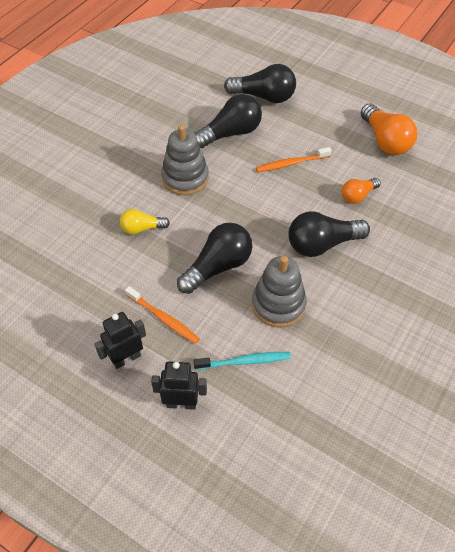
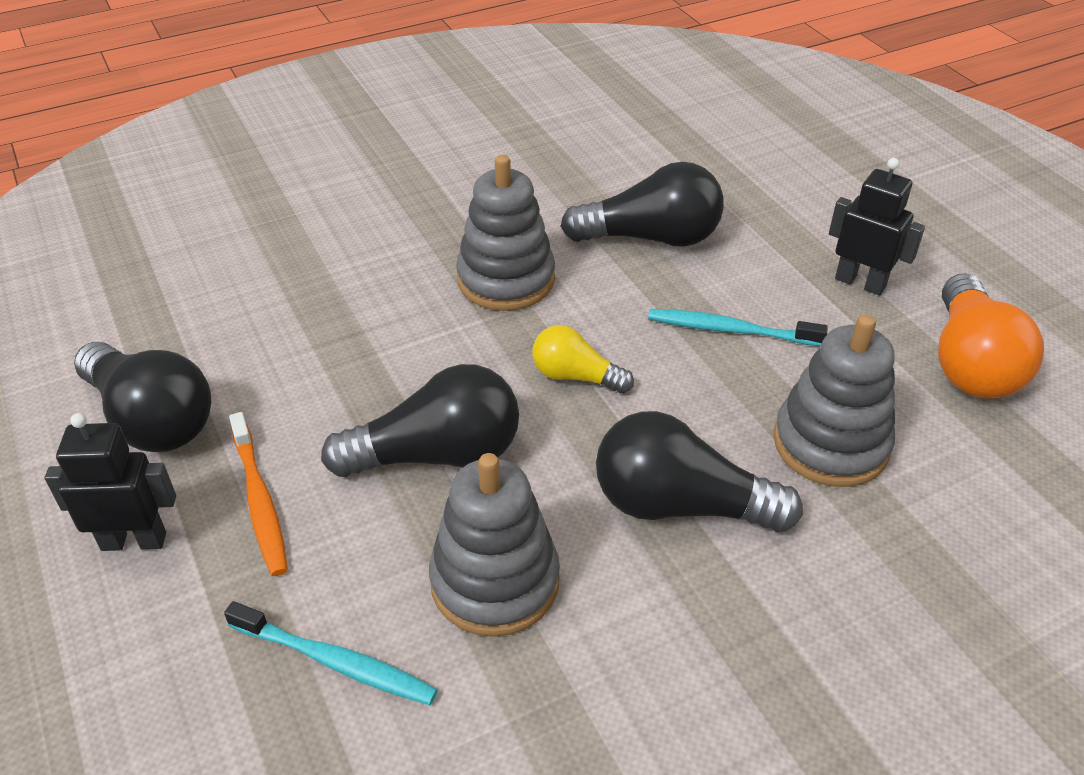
camera: 30 degrees right, 10 degrees down
yellow light bulb [120,209,170,234] -> yellow light bulb moved to [532,325,634,393]
black robot [151,361,207,410] -> black robot moved to [829,158,925,296]
black light bulb [224,64,296,103] -> black light bulb moved to [74,342,211,452]
orange toothbrush [256,147,332,172] -> turquoise toothbrush [648,309,828,346]
orange light bulb [342,178,381,204] -> grey stacking toy [773,315,895,487]

